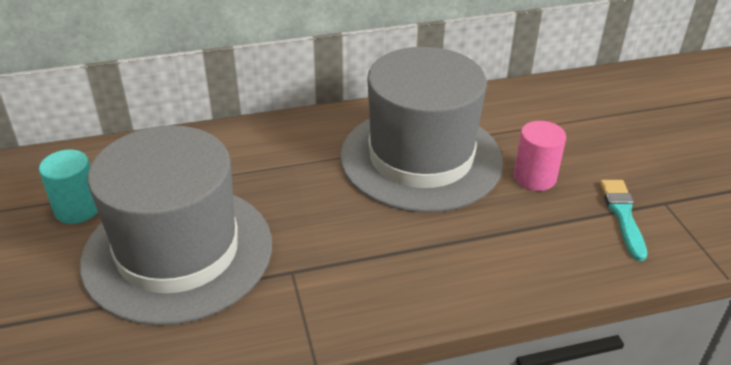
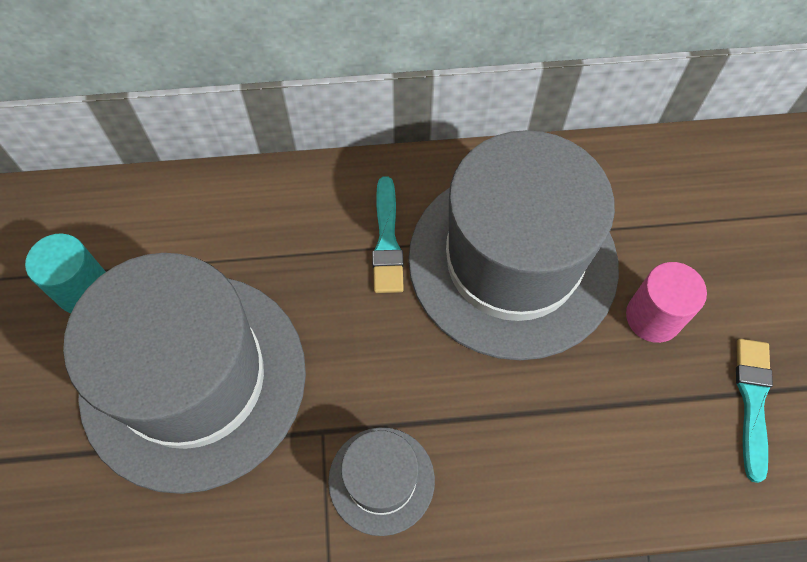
camera: 10 degrees right, 25 degrees up
none -> grey hat [328,427,435,536]
none -> turquoise brush [372,176,404,293]

